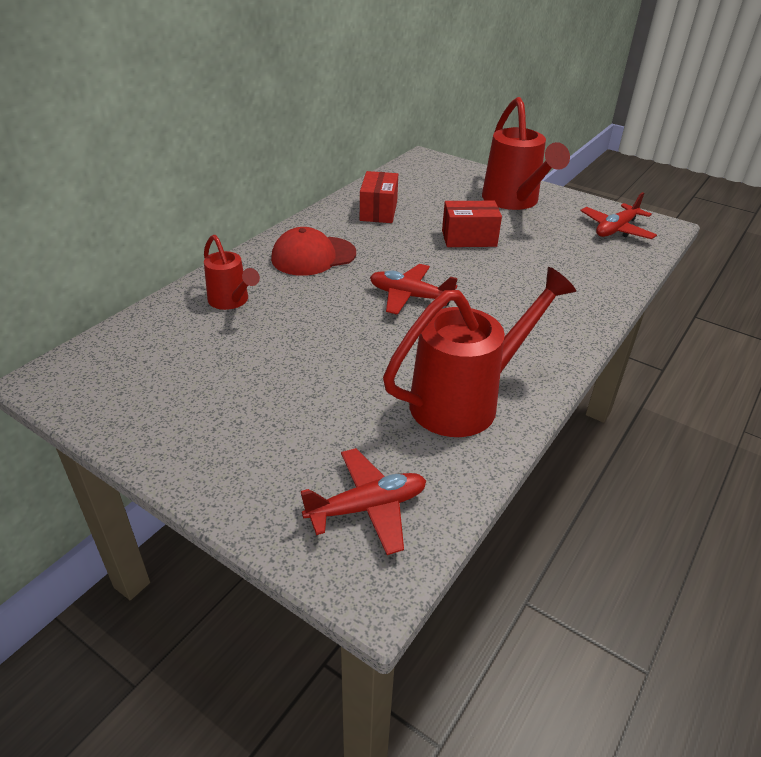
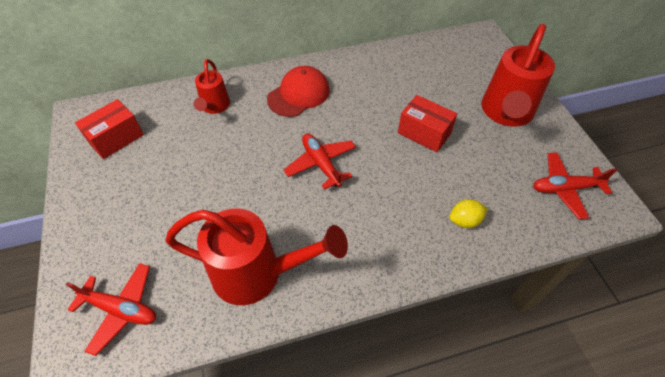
camera: 40 degrees right, 15 degrees up
red cap [271,227,356,276] -> red cap turned 120 degrees clockwise [267,66,330,117]
red box [360,171,398,223] -> red box moved to [75,99,144,159]
none -> yellow lemon [449,199,488,228]

